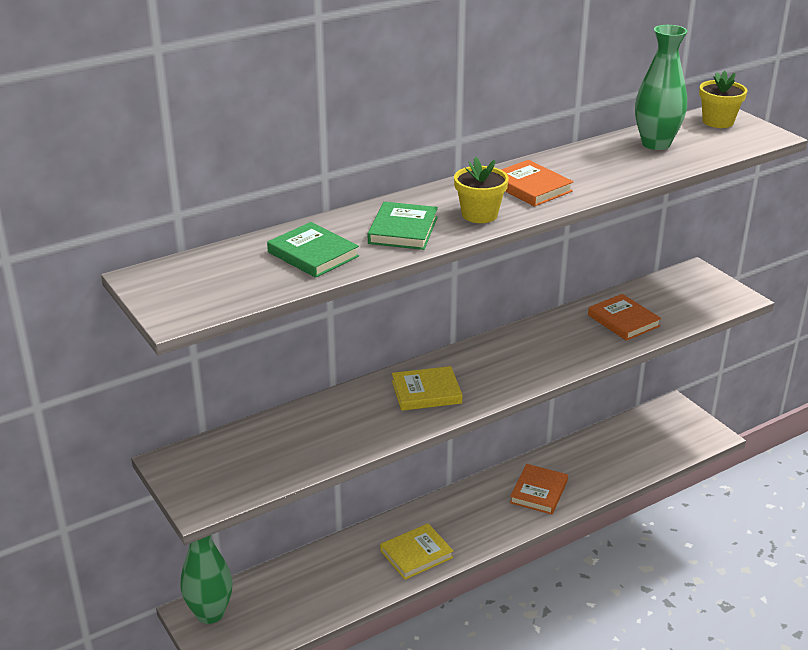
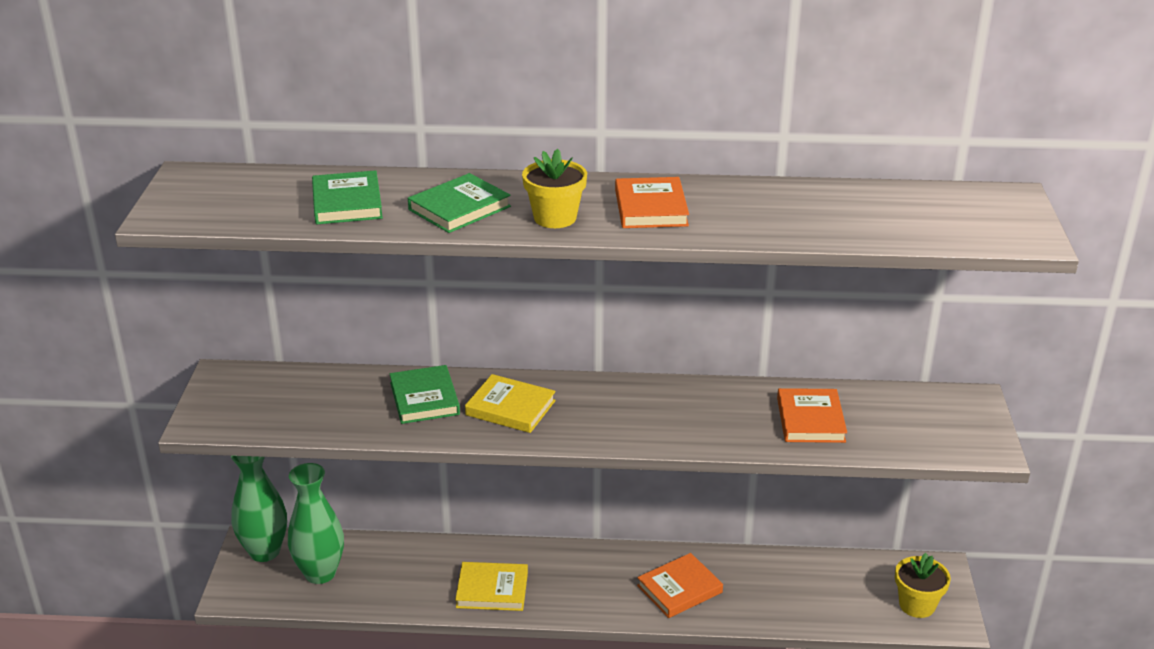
camera: 35 degrees right, 0 degrees up
green vase [635,25,688,150] -> green vase moved to [288,463,344,584]
yellow flower pot [699,71,747,128] -> yellow flower pot moved to [895,553,951,618]
none -> green book [390,365,460,424]

